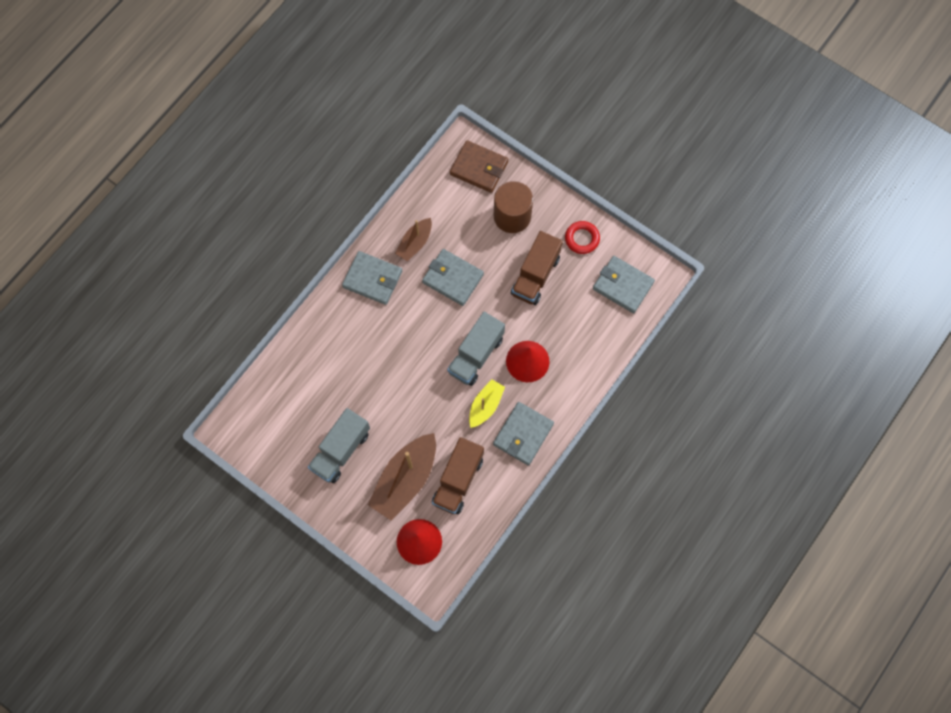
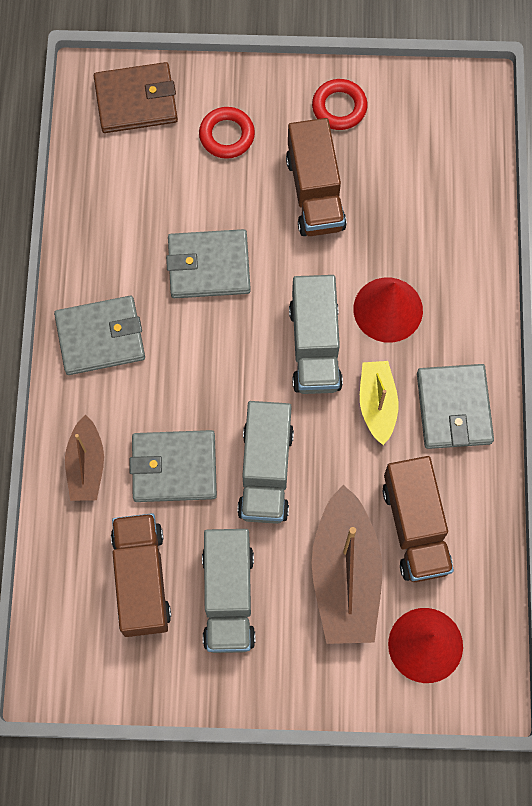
camera: 35 degrees left, 0 degrees up
brown boat [395,218,432,262] -> brown boat moved to [65,415,104,501]
brown cylinder [494,181,533,233] -> red ring [199,107,255,159]
grey wallet [593,256,655,313] -> grey wallet moved to [129,430,217,502]
none -> brown truck [111,513,171,637]
none -> grey truck [237,401,294,524]

